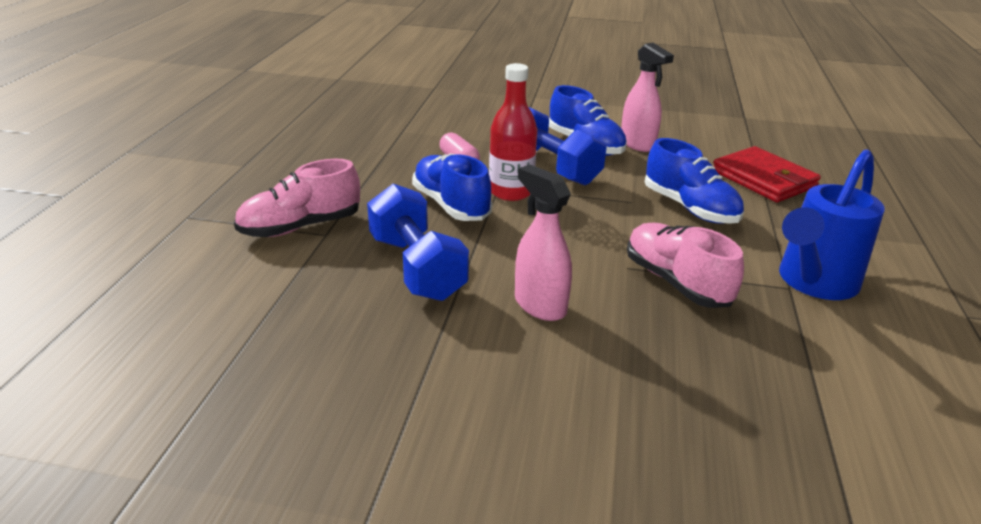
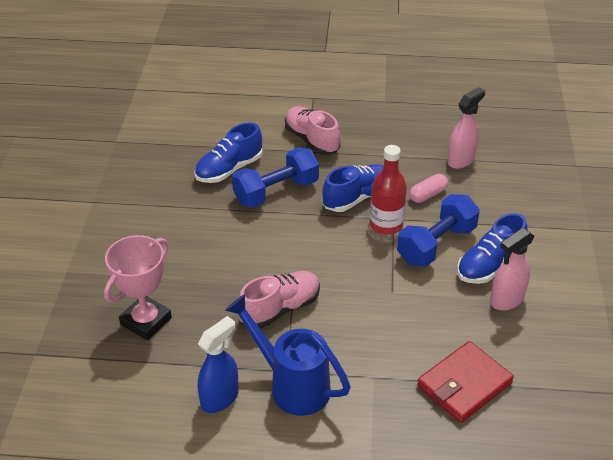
camera: 85 degrees right, 10 degrees up
pink spray bottle [515,165,572,321] -> pink spray bottle moved to [447,87,485,169]
blue shoe [645,138,744,224] -> blue shoe moved to [194,122,263,183]
none -> pink trophy [104,235,172,340]
none -> blue spray bottle [198,316,239,413]

